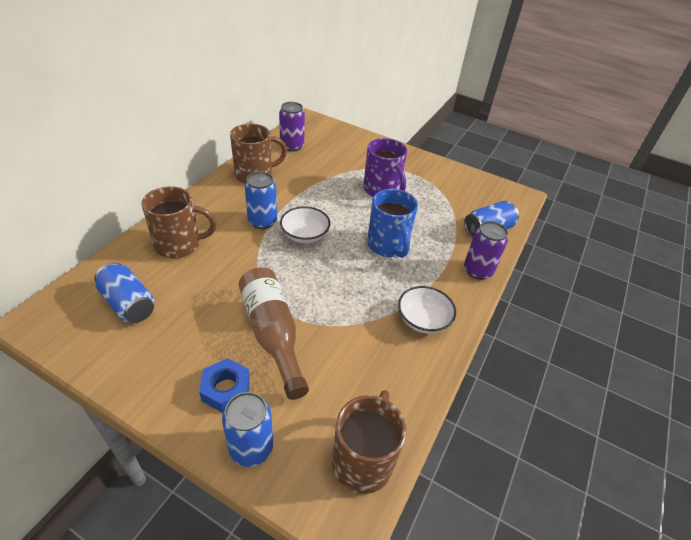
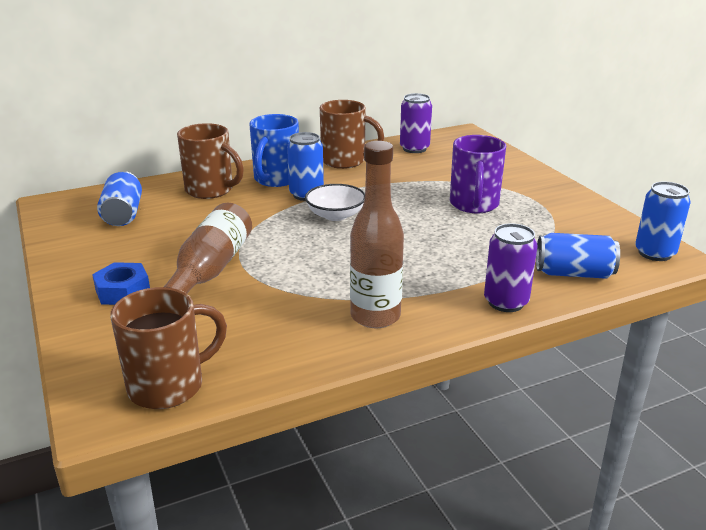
camera: 40 degrees right, 15 degrees down
blue can [222,392,273,467] -> blue can moved to [635,181,691,261]
blue mug [367,189,418,258] -> blue mug moved to [249,114,299,187]
white bowl [398,286,456,334] -> brown bottle [350,141,404,328]

